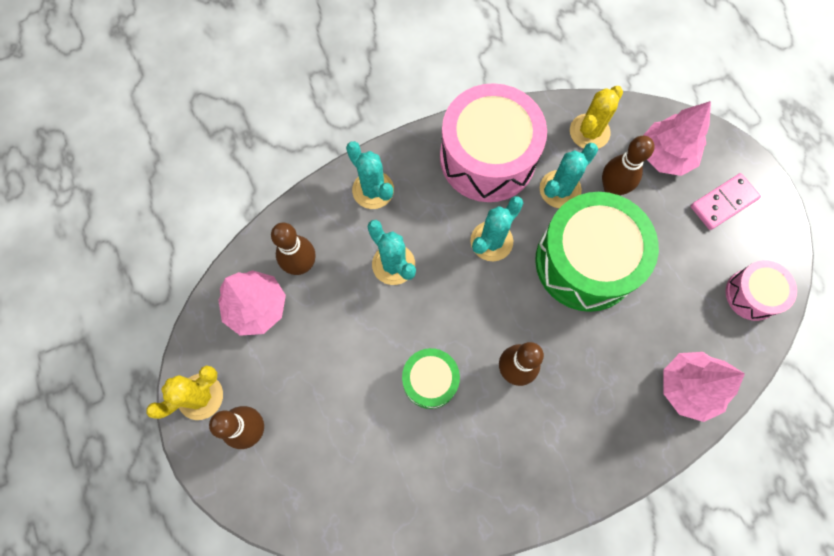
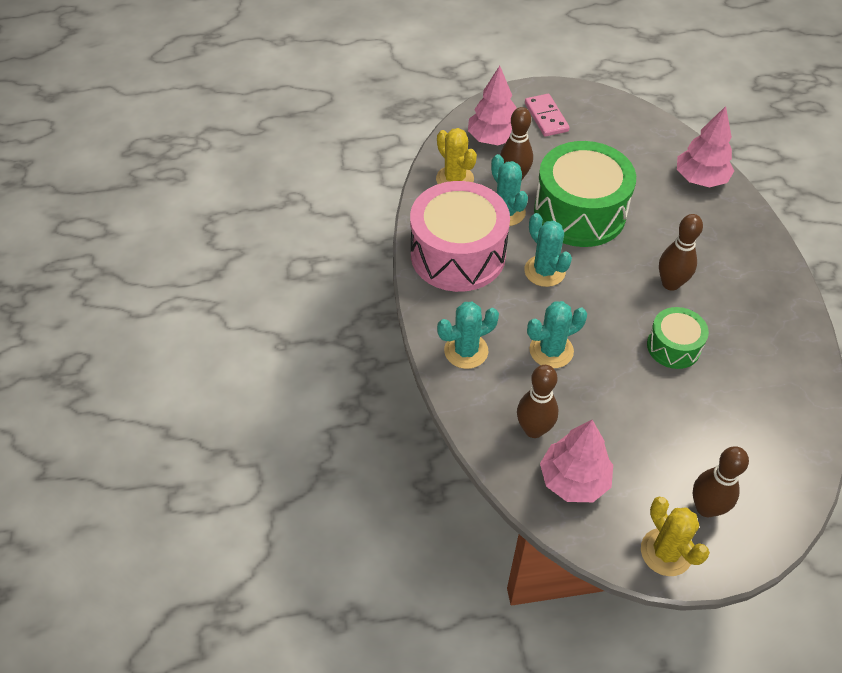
camera: 75 degrees left, 20 degrees down
pink drum [725,260,797,321] -> none

